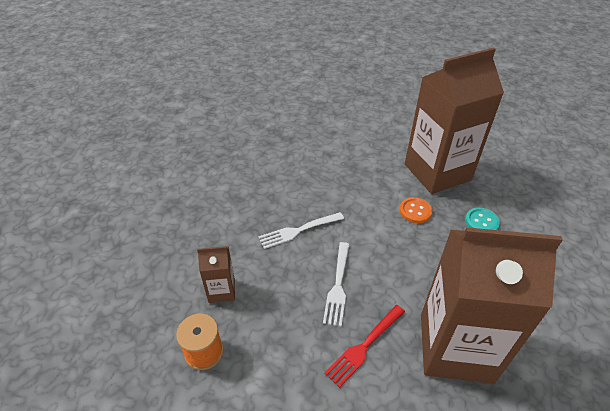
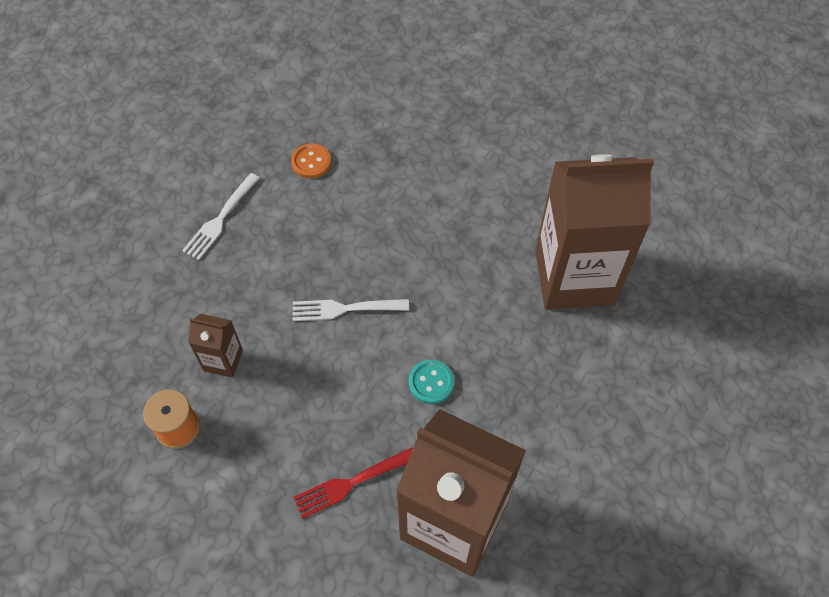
camera: 20 degrees right, 15 degrees up
white fork [323,242,350,327] -> white fork moved to [182,173,260,260]
orange button [400,197,433,223] -> orange button moved to [291,143,331,178]
turquoise button [465,208,500,230] -> turquoise button moved to [409,360,454,404]

